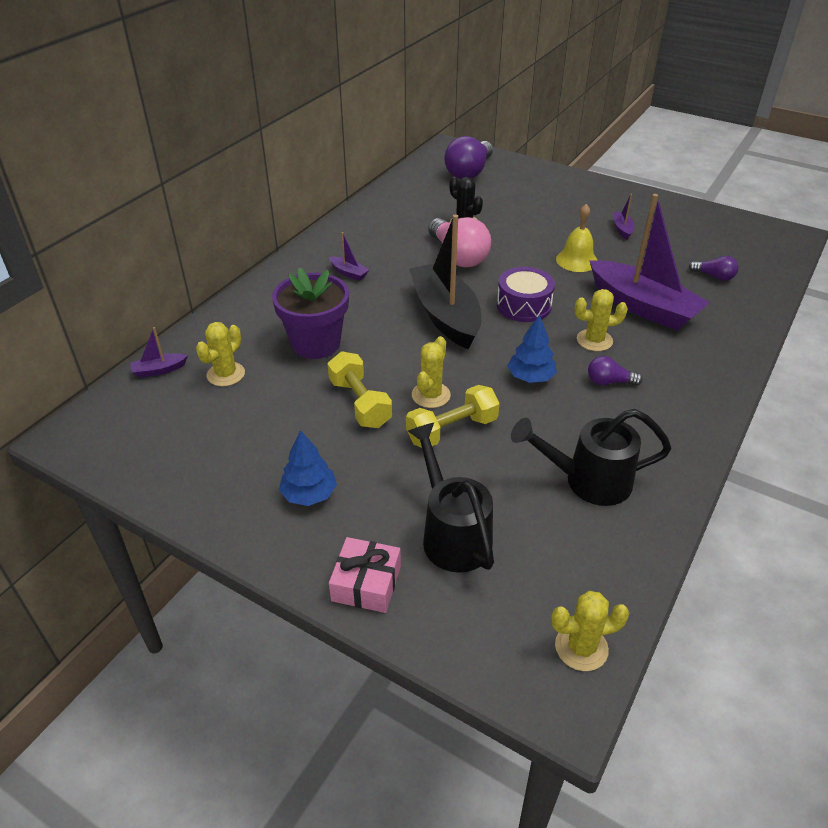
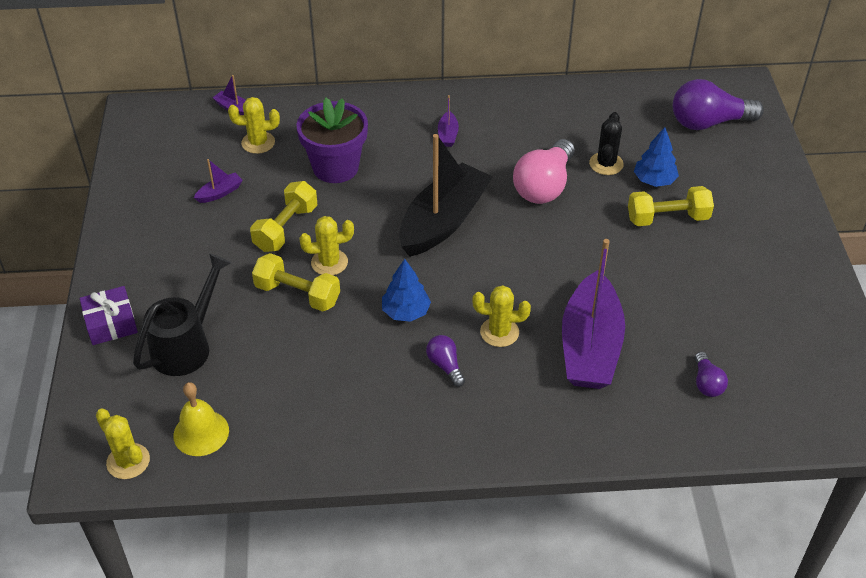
camera: 55 degrees right, 5 degrees up
blue tree [279,430,337,506] -> blue tree moved to [634,127,679,187]
pink gift [329,537,401,613] -> purple gift [80,286,138,345]
purple drum [497,267,555,322] -> none
black watering can [511,409,672,506] -> none
yellow bell [556,204,597,272] -> yellow bell moved to [173,382,229,456]
yellow cactus [574,289,628,351] -> yellow cactus turned 45 degrees counterclockwise [473,285,531,347]
purple boat [613,194,634,240] -> purple boat moved to [194,159,243,203]
none -> yellow dumbbell [628,186,714,226]

